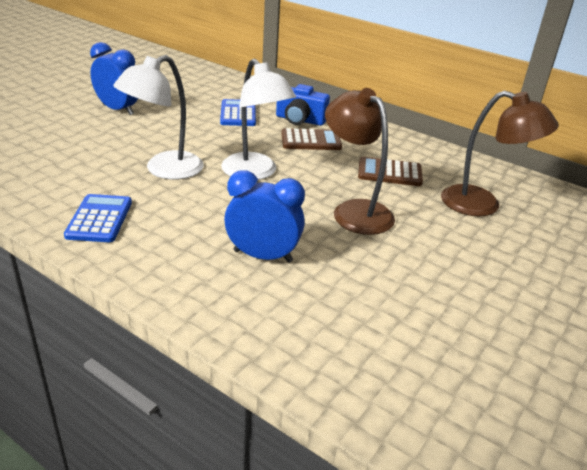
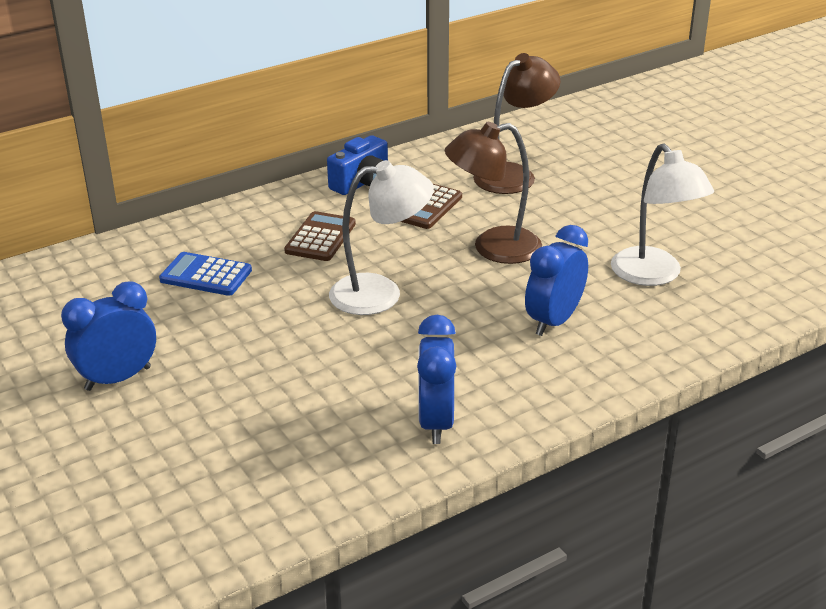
camera: 65 degrees left, 0 degrees up
blue calculator [64,194,132,242] -> blue clock [417,315,456,444]
white lamp [113,55,204,180] -> white lamp moved to [611,144,714,286]
blue camera [276,84,330,126] -> blue camera moved to [327,135,388,195]

